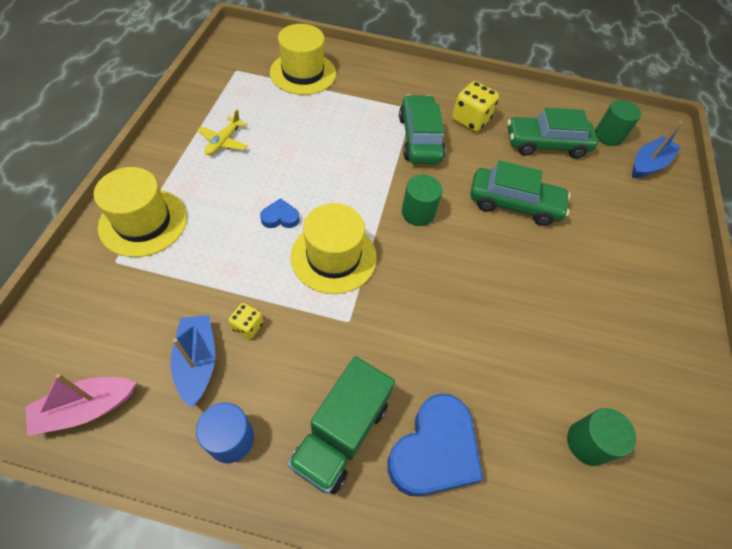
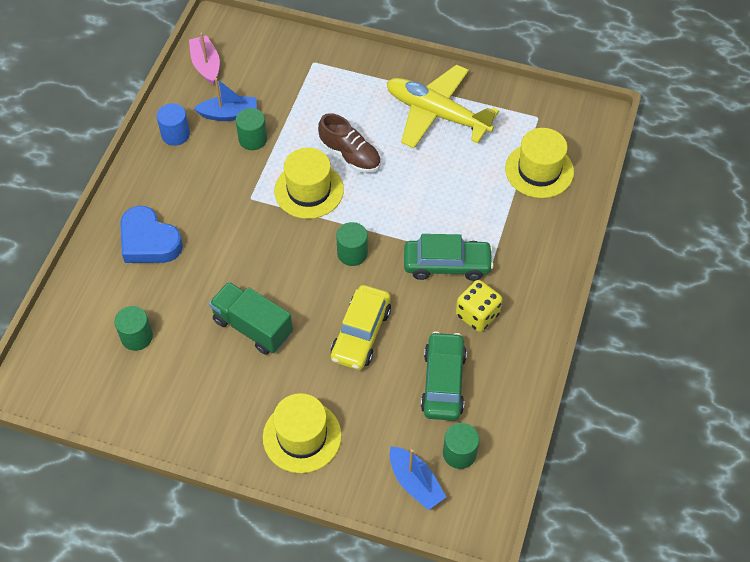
camera: 100 degrees right, 0 degrees up
yellow hat [94,167,187,257] -> yellow hat moved to [263,393,342,473]
yellow plane [197,110,247,155] -> yellow plane [387,64,499,148], size x2.35
yellow dice [229,303,263,339] -> green cylinder [236,108,267,150]
blue heart [260,198,300,228] -> brown shoe [318,113,381,173]
green truck [288,356,395,494] -> green truck moved to [209,282,293,355]
green car [470,160,571,226] -> yellow car [331,285,391,370]

